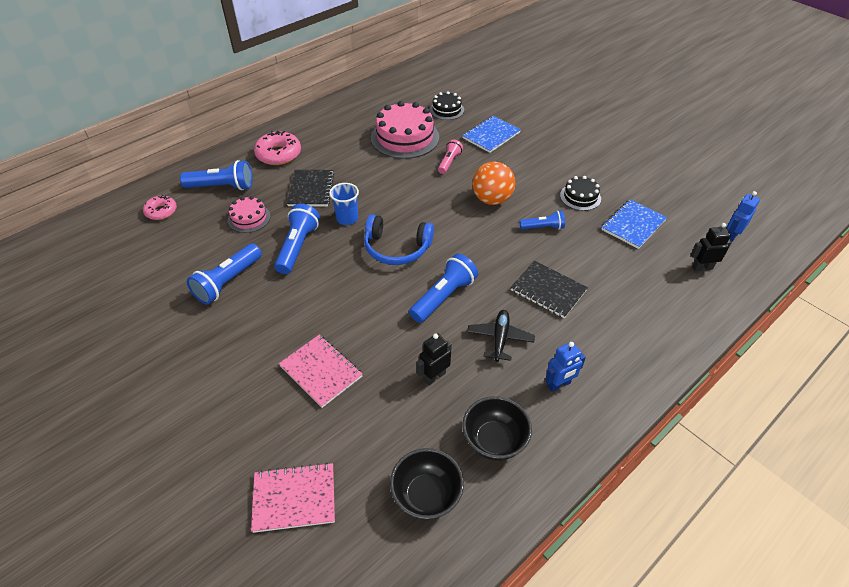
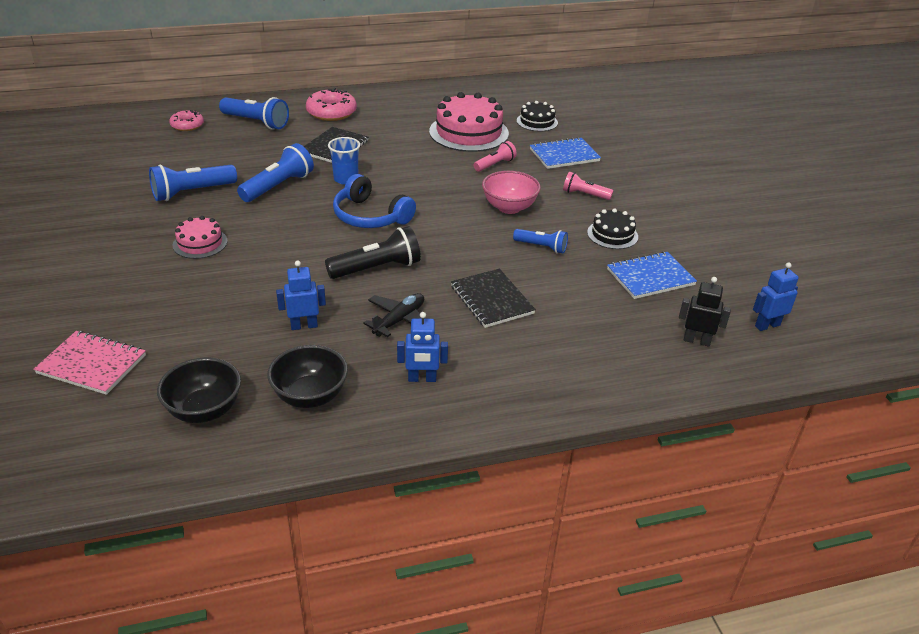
camera: 25 degrees right, 10 degrees down
pink cake [228,196,271,233] -> pink cake moved to [173,216,228,259]
pink notebook [279,335,362,408] -> none
blue flashlight [409,254,478,323] -> black flashlight [325,226,421,279]
black robot [416,333,452,385] -> blue robot [276,261,326,330]
orange ball [472,161,515,205] -> pink bowl [482,171,541,214]
none -> pink flashlight [563,171,613,200]

